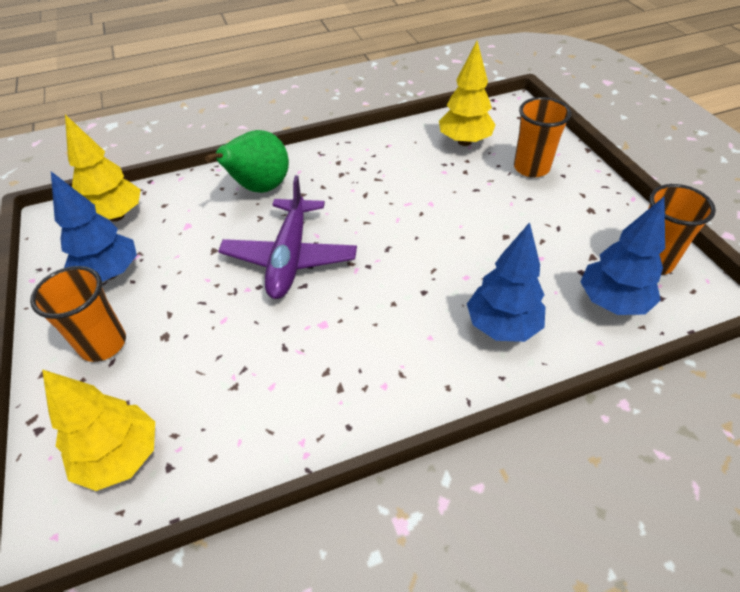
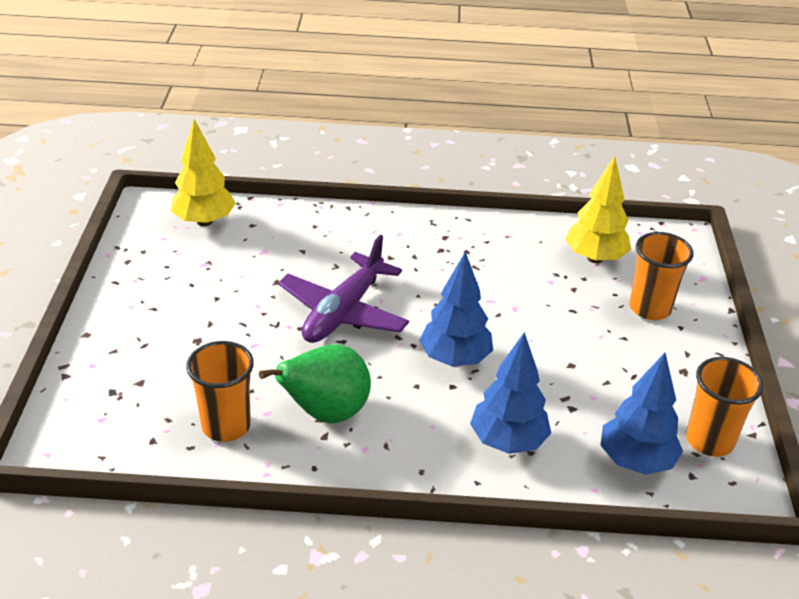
camera: 20 degrees right, 10 degrees down
orange cup [30,266,126,362] -> orange cup moved to [186,341,254,442]
yellow tree [42,369,155,491] -> none
blue tree [51,171,137,282] -> blue tree moved to [419,252,493,367]
green pear [205,130,289,193] -> green pear moved to [259,344,371,423]

